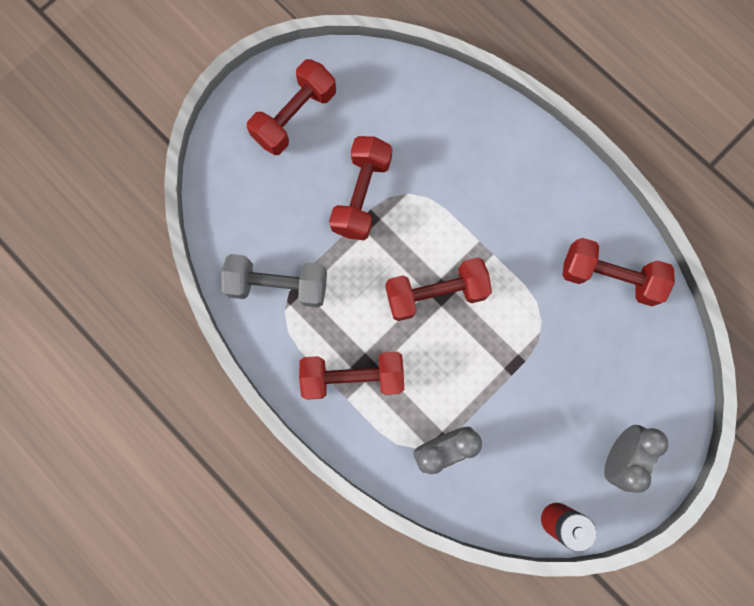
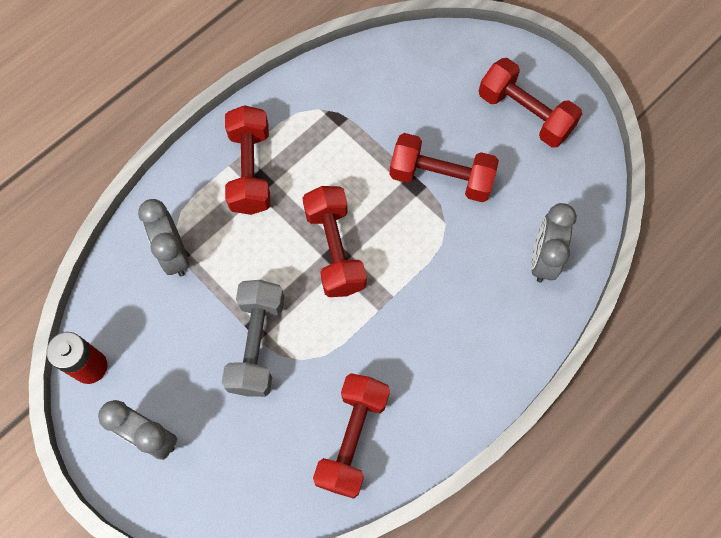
camera: 90 degrees right, 10 degrees down
grey dumbbell [221,254,327,308] -> grey dumbbell moved to [222,280,284,397]
none -> grey clock [531,203,577,283]

